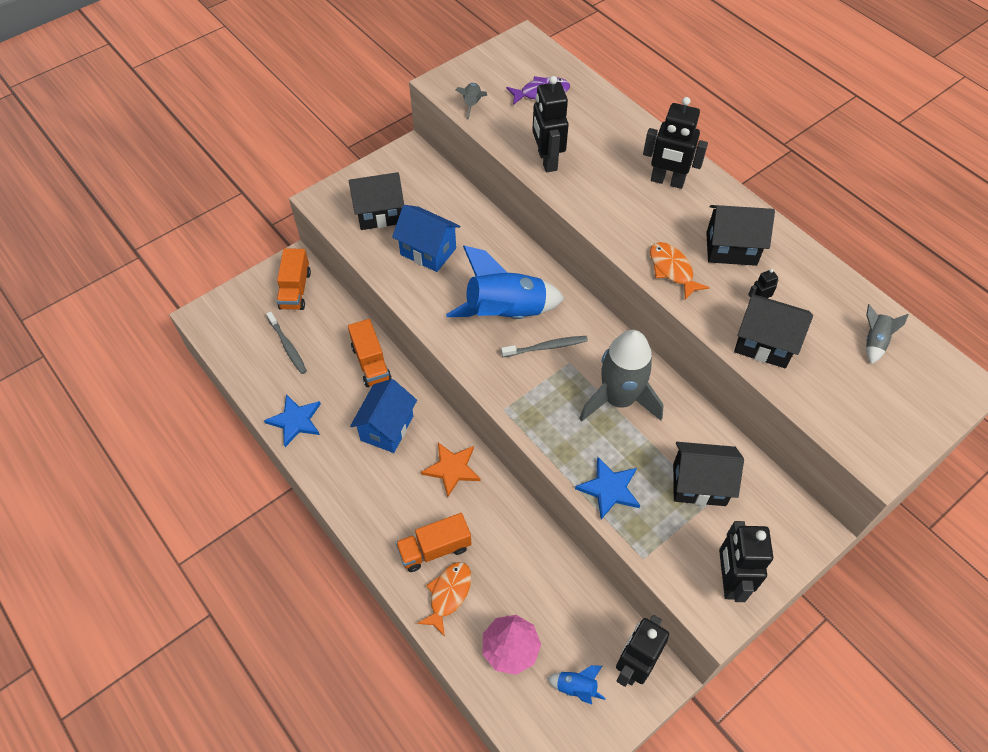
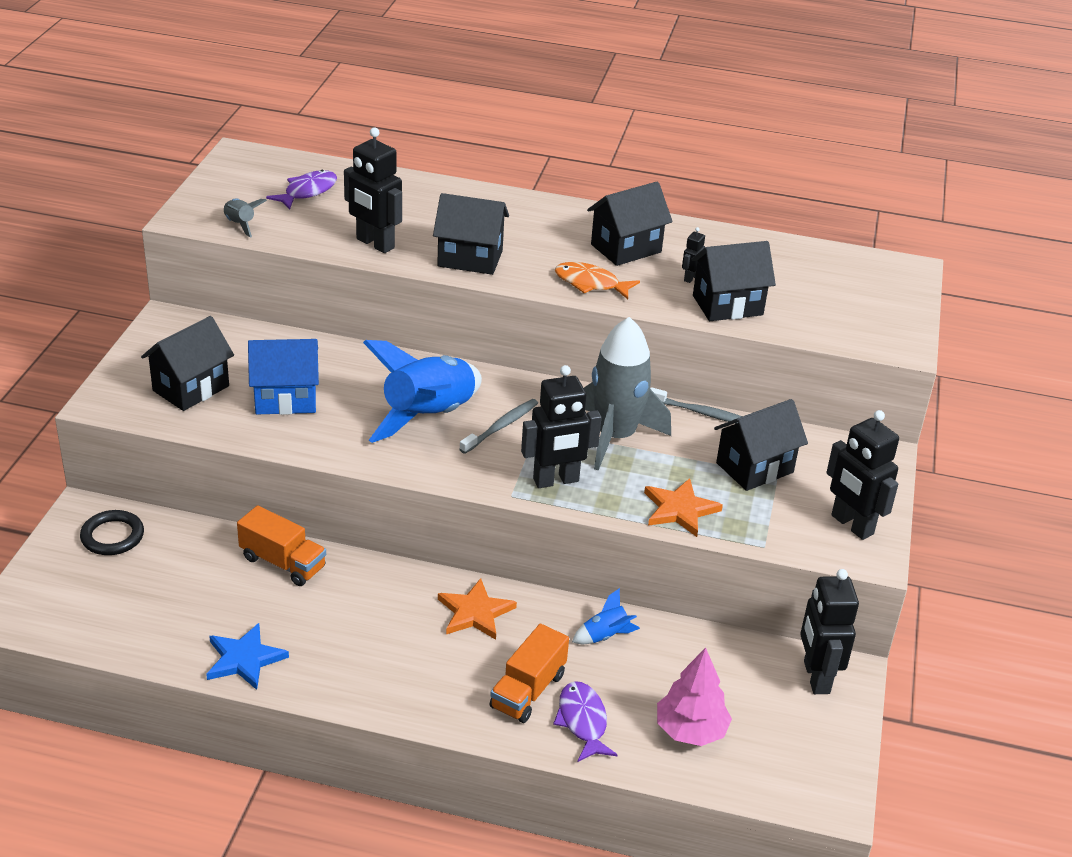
camera: 40 degrees left, 20 degrees down
grey toothbrush [266,311,307,374] -> grey toothbrush moved to [650,387,742,424]
orange truck [277,248,311,310] -> black ring [80,510,144,555]
blue house [350,379,417,453] -> none
orange fish [417,562,471,637] -> purple fish [553,681,618,762]
blue rocket [547,665,606,704] -> blue rocket moved to [572,588,640,644]
blue star [575,457,640,519] -> orange star [644,478,723,537]
black robot [643,97,708,189] -> black robot moved to [521,365,601,488]
grey rocket [866,304,909,364] -> none
none -> black house [433,193,509,275]

